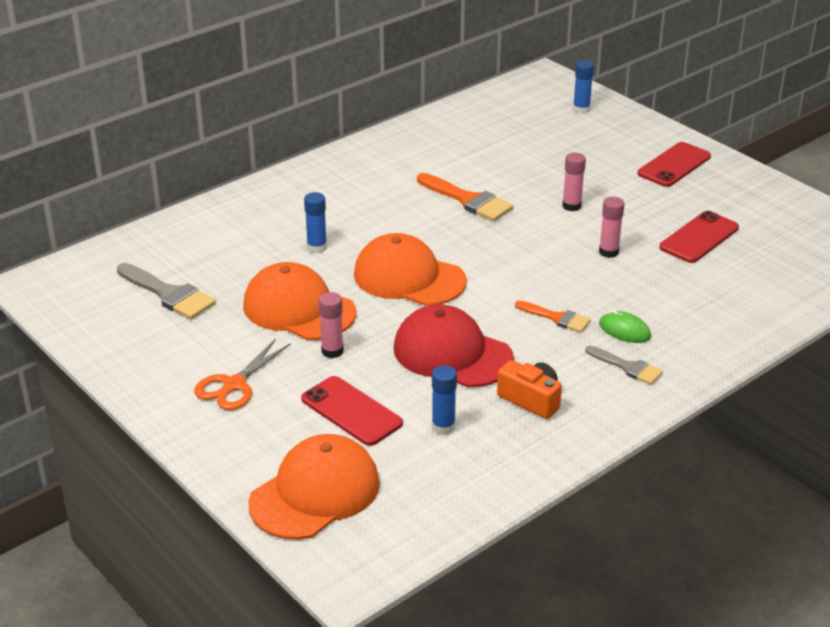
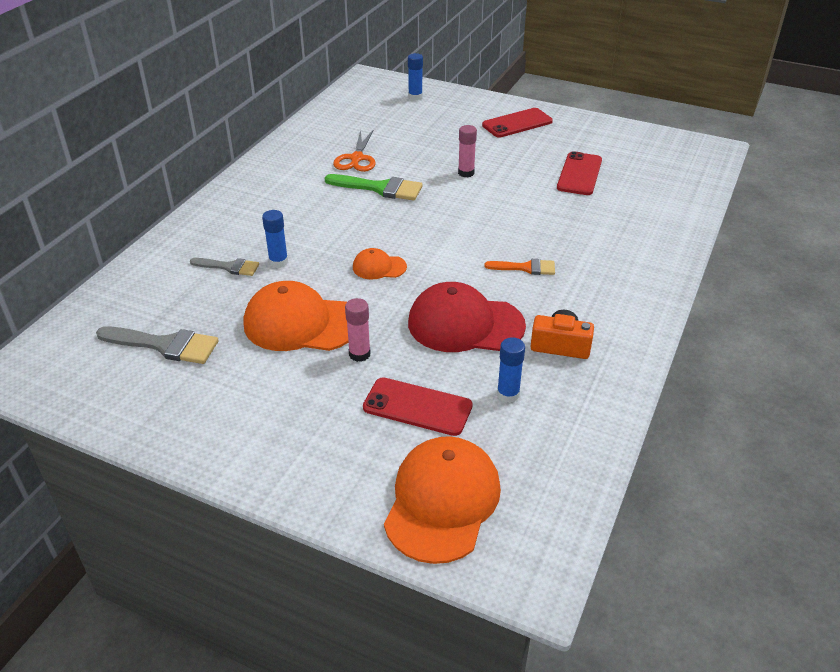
camera: 25 degrees left, 5 degrees up
orange scissors [194,338,291,410] -> orange scissors moved to [333,130,375,172]
orange cap [354,233,467,306] -> orange cap [353,248,407,279], size x0.50
orange brush [417,173,513,221] -> green brush [325,174,423,201]
grey brush [585,346,663,385] -> grey brush moved to [190,258,259,276]
pink glue stick [599,197,625,258] -> none
green mouse [599,309,651,343] -> none
red phone [638,142,711,187] -> red phone turned 45 degrees clockwise [482,108,553,138]

